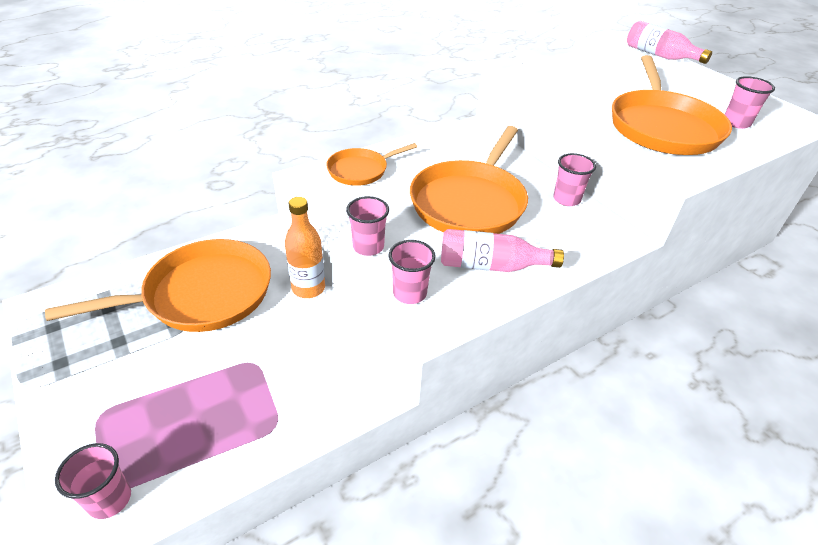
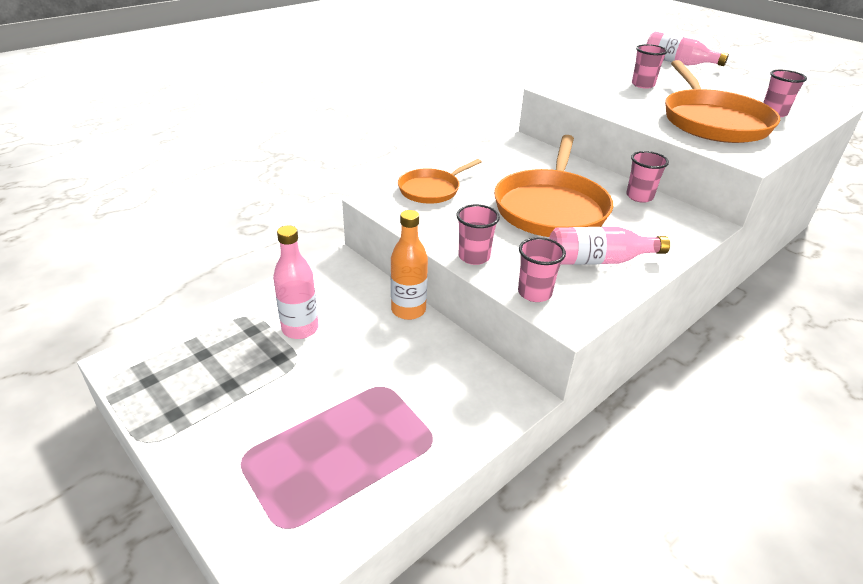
camera: 10 degrees left, 5 degrees down
orange pan [45,239,271,332] -> pink bottle [273,226,318,339]
pink cup [55,443,131,519] -> pink cup moved to [632,44,668,89]

